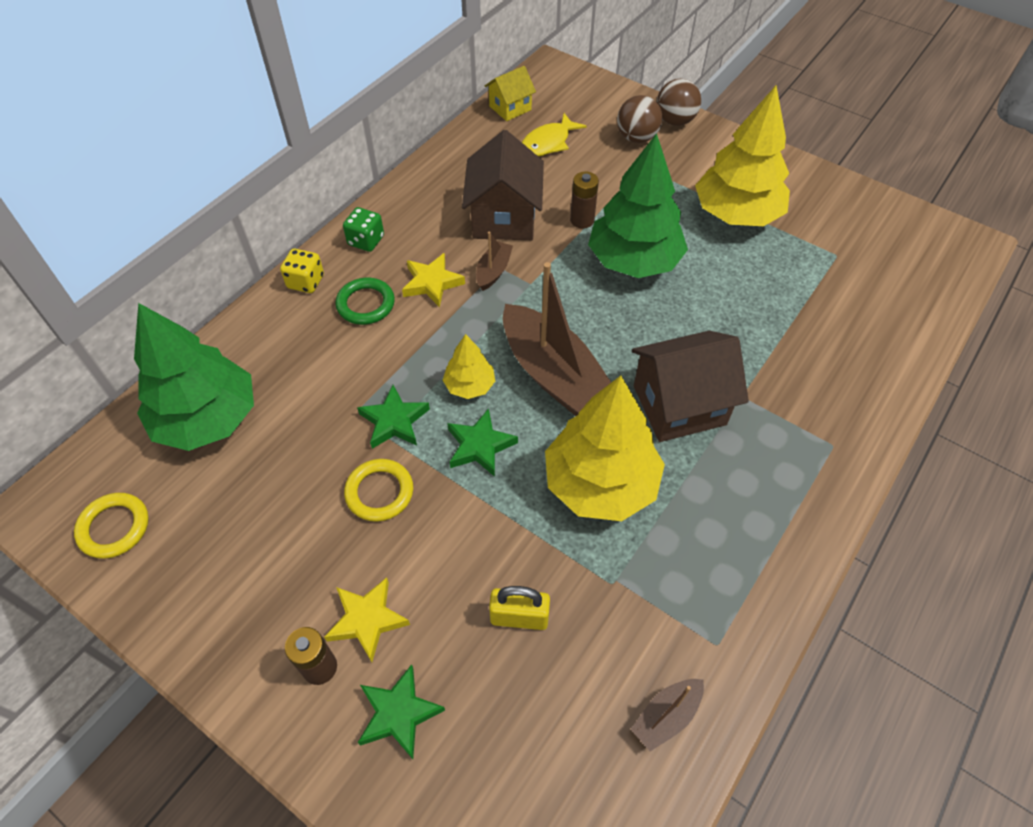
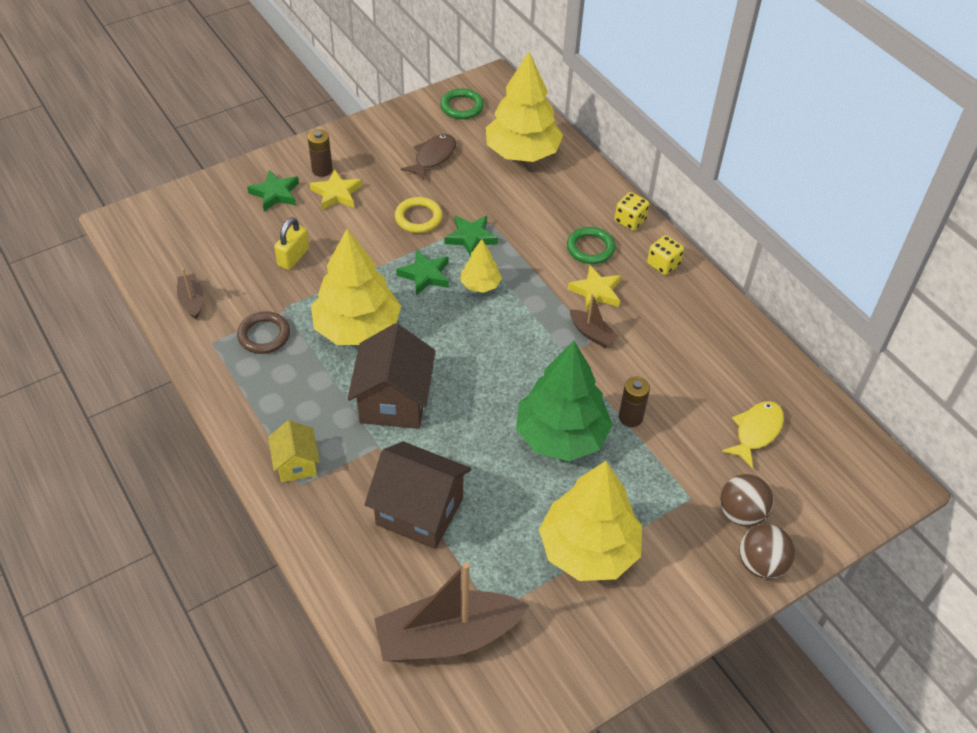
camera: 110 degrees right, 5 degrees down
yellow ring [74,493,149,559] -> green ring [440,88,484,119]
green tree [134,303,254,451] -> yellow tree [486,52,563,162]
green dice [343,207,384,252] -> yellow dice [647,235,684,275]
brown house [462,130,544,240] -> brown house moved to [364,441,471,549]
yellow house [485,66,536,121] -> yellow house moved to [268,420,320,482]
brown boat [503,262,611,416] -> brown boat moved to [374,562,529,662]
yellow fish [522,113,587,157] -> yellow fish turned 60 degrees clockwise [722,401,784,469]
none -> brown ring [237,311,290,354]
none -> brown fish [401,134,456,181]

